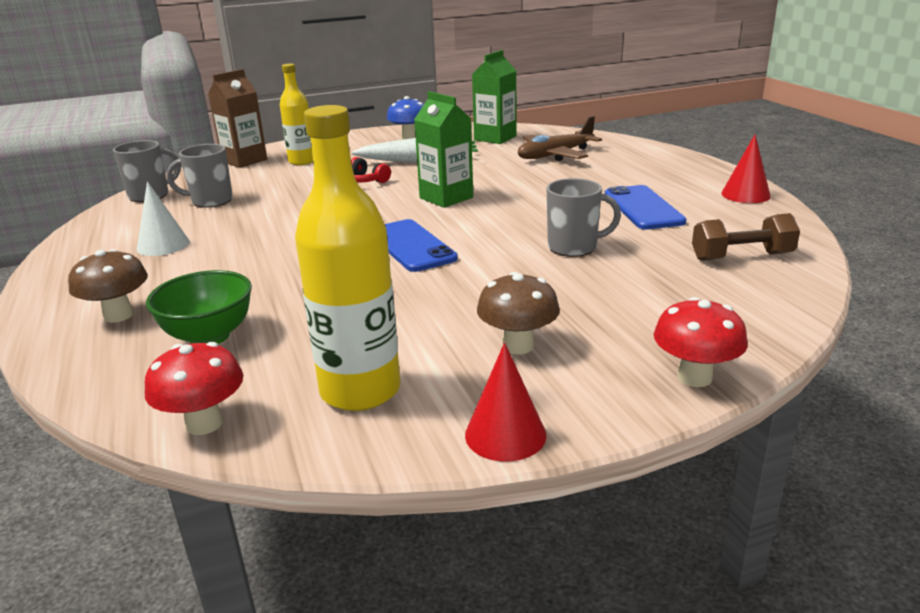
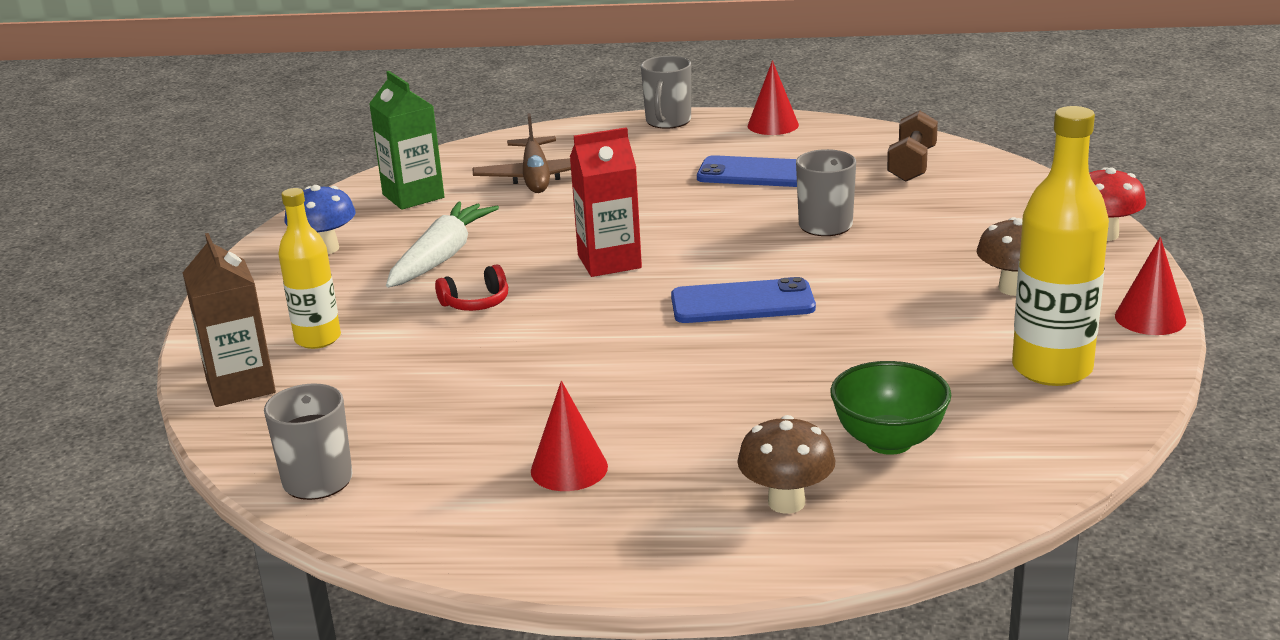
camera: 65 degrees left, 0 degrees up
white cone [137,181,189,256] -> red cone [531,381,608,491]
red mushroom [145,342,243,435] -> none
grey mug [167,144,233,208] -> grey mug moved to [641,56,691,128]
green carton [414,91,473,208] -> red carton [570,127,642,277]

